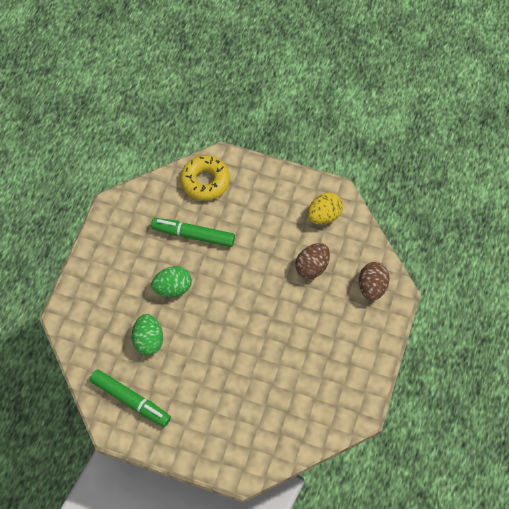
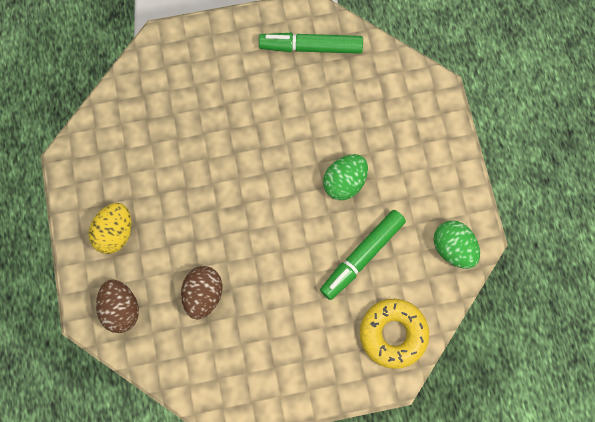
camera: 150 degrees right, 10 degrees up
green egg [132,314,163,355] -> green egg moved to [434,221,480,269]
green marker [151,218,235,247] -> green marker turned 150 degrees clockwise [320,210,406,300]
yellow egg [308,192,343,225] -> yellow egg moved to [89,203,131,254]

